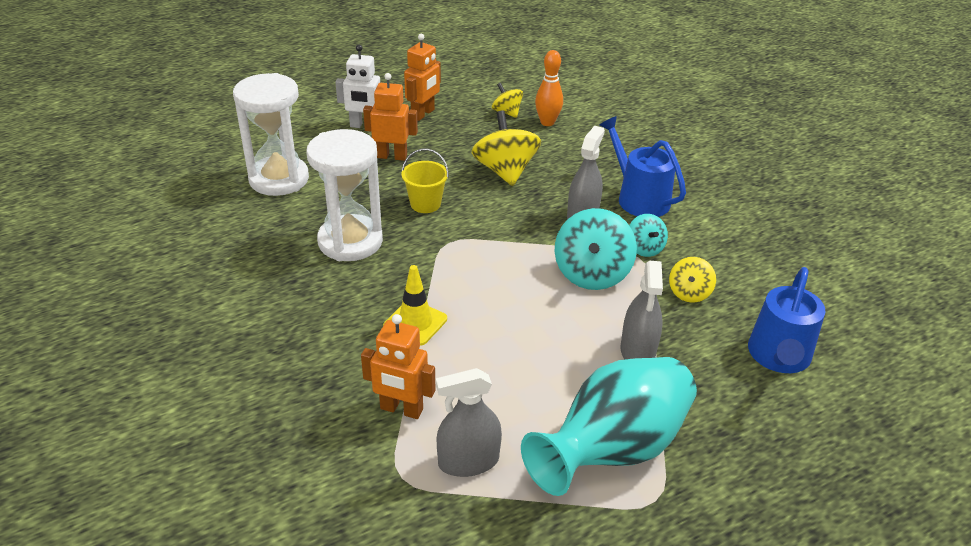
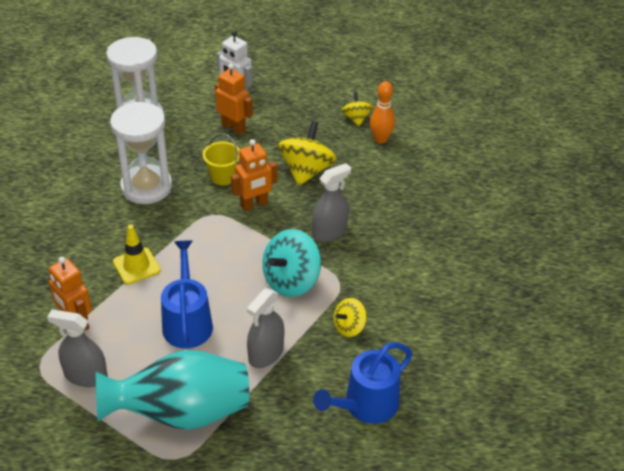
camera: 30 degrees right, 5 degrees up
orange robot [404,34,441,121] -> orange robot moved to [231,139,278,211]
blue watering can [599,116,686,217] -> blue watering can moved to [161,241,213,349]
turquoise spinning top [629,214,668,257] -> none

